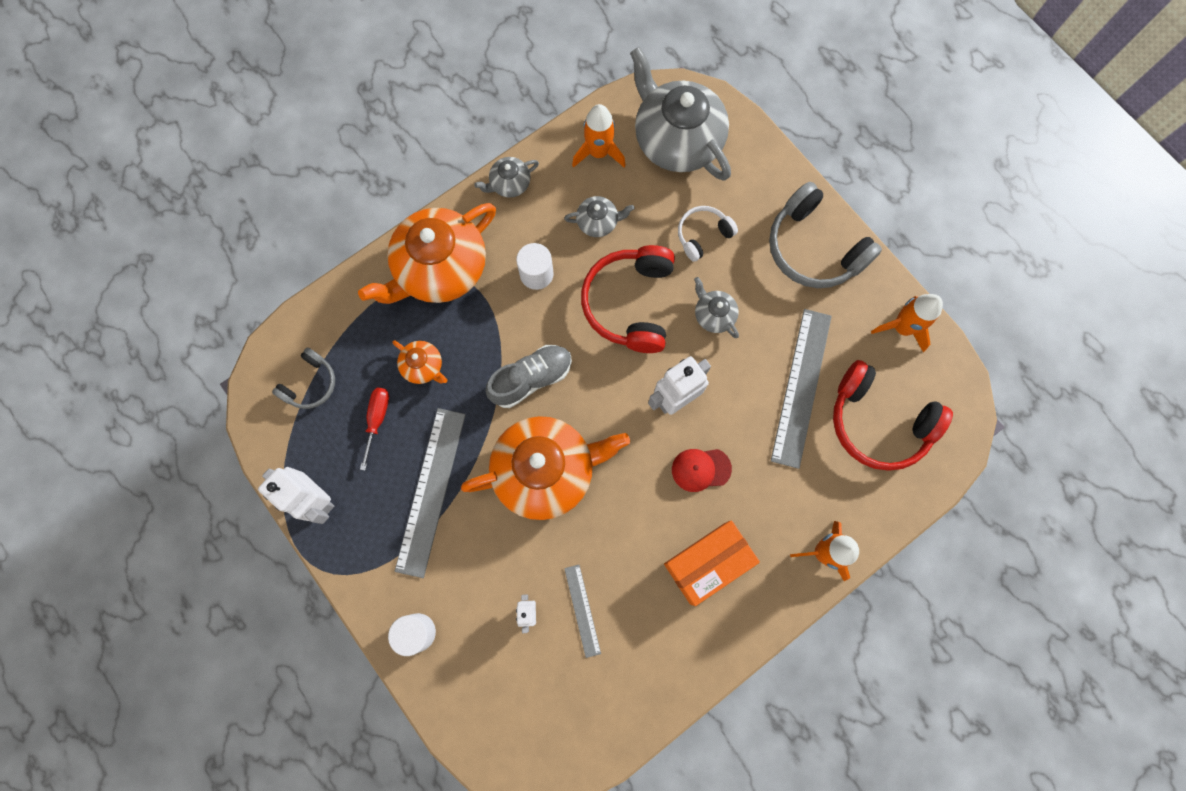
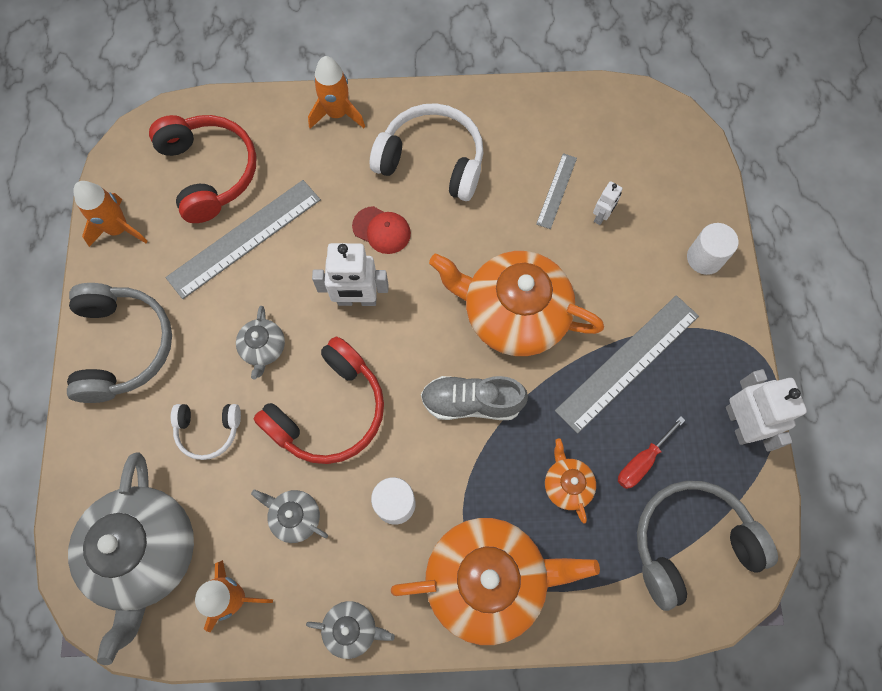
camera: 145 degrees left, 5 degrees down
grey headphones [272,347,335,409] -> grey headphones [637,481,778,611], size x1.82
orange box [664,520,760,606] -> white headphones [370,103,483,201]

